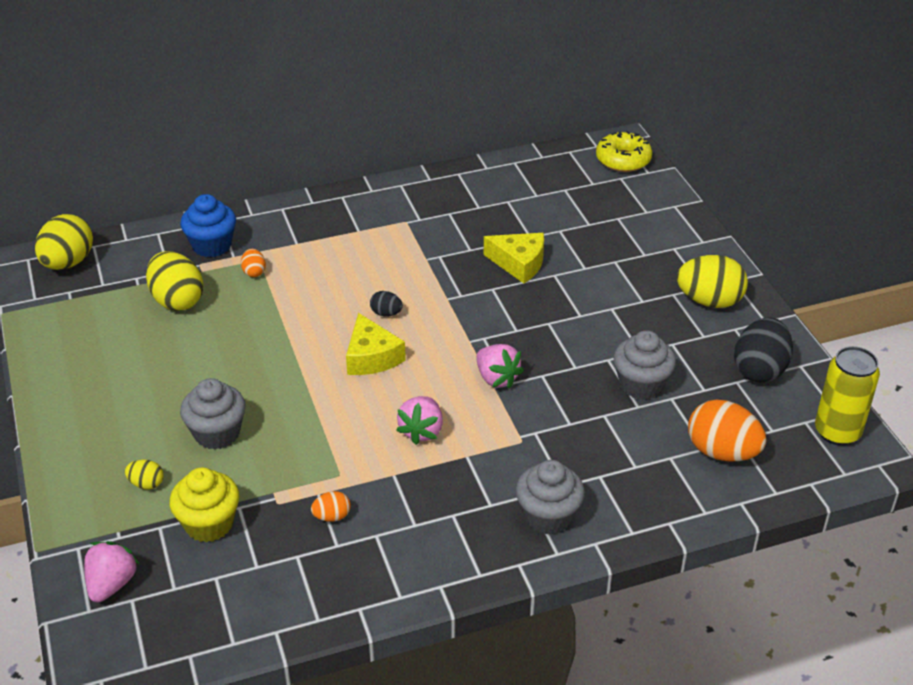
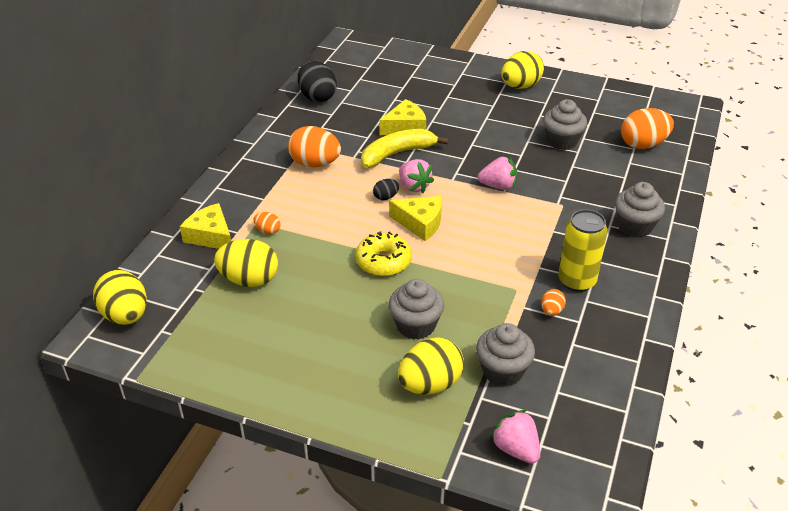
camera: 50 degrees left, 0 degrees up
yellow egg [125,460,164,490] -> yellow egg [398,337,464,395], size x2.07
yellow cupcake [169,467,239,542] -> grey cupcake [476,323,535,386]
blue cupcake [180,194,236,257] -> yellow cheese [180,203,231,249]
pink strawberry [396,396,443,445] -> pink strawberry moved to [399,159,434,193]
yellow donut [596,131,652,172] -> yellow donut moved to [356,231,412,276]
black egg [734,318,793,382] -> black egg moved to [298,61,337,102]
yellow can [815,346,880,446] -> yellow can moved to [558,209,608,292]
none -> orange egg [288,126,341,167]
none -> yellow banana [361,129,449,168]

